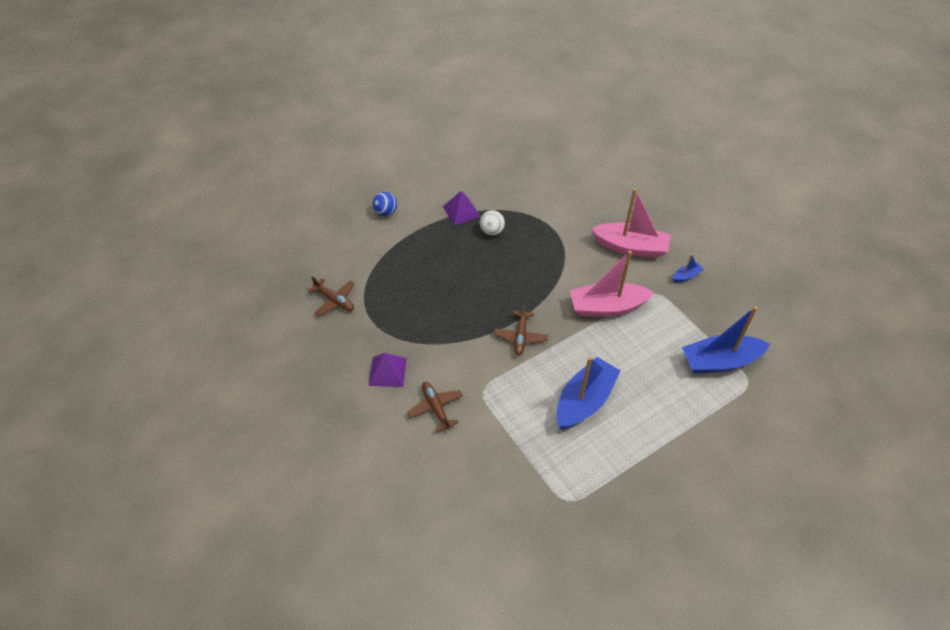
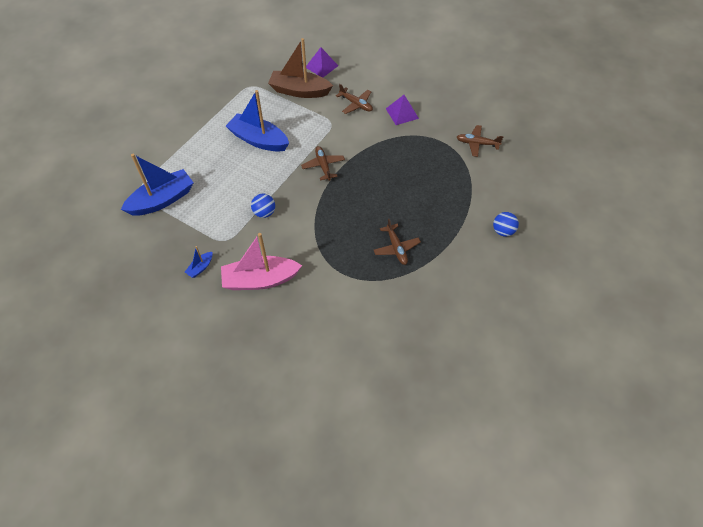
camera: 155 degrees right, 5 degrees up
purple pyramid [443,191,481,225] -> purple pyramid moved to [306,47,338,78]
white ball [480,210,505,235] -> brown plane [374,219,421,265]
blue boat [556,357,620,430] -> blue boat turned 105 degrees clockwise [226,90,289,152]
pink boat [570,250,654,316] -> blue ball [251,194,275,218]
none -> brown boat [268,38,333,98]

